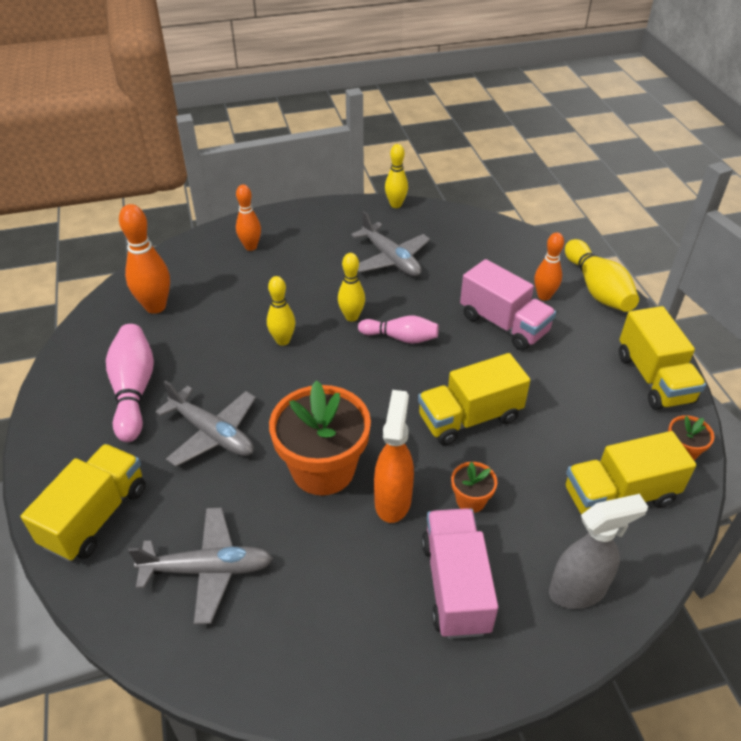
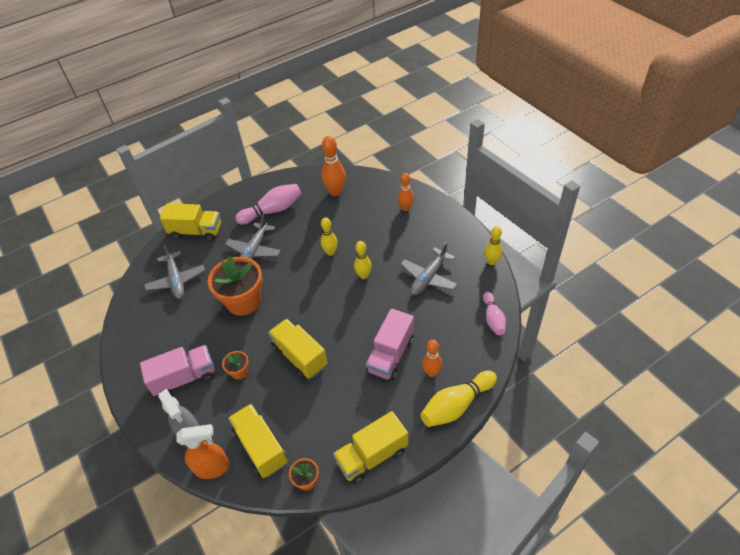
camera: 75 degrees right, 5 degrees up
pink bowling pin [358,315,439,344] -> pink bowling pin moved to [483,292,506,335]
orange spray bottle [374,390,414,523] -> orange spray bottle moved to [176,424,230,479]

